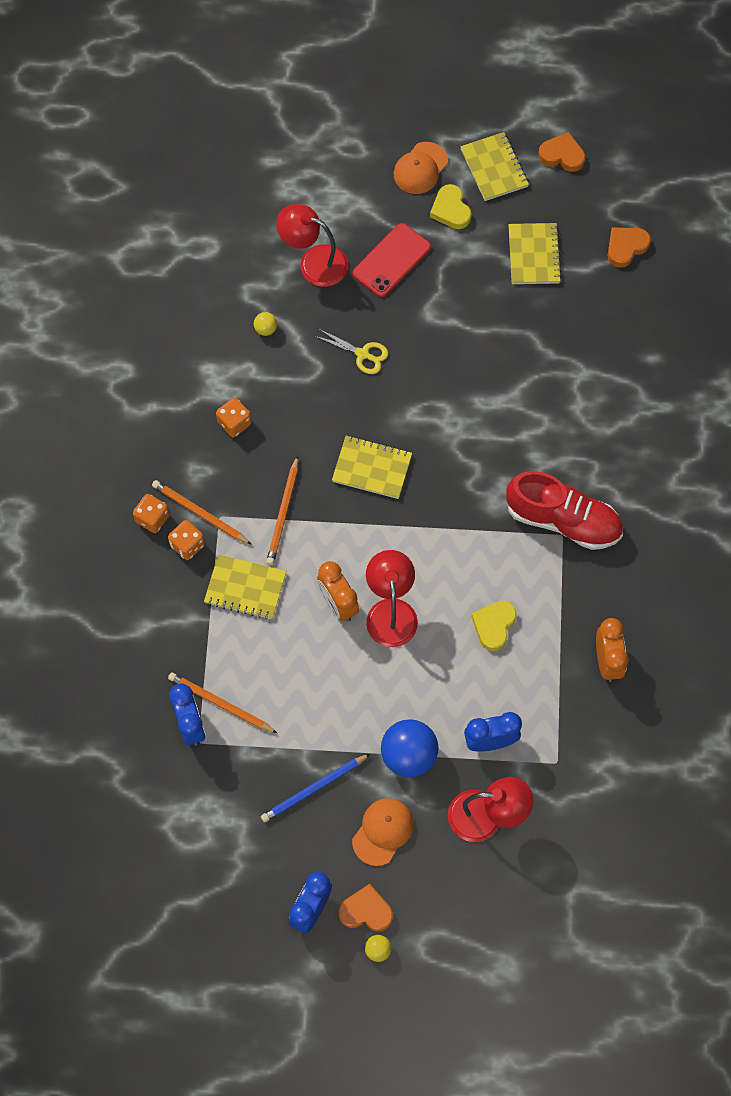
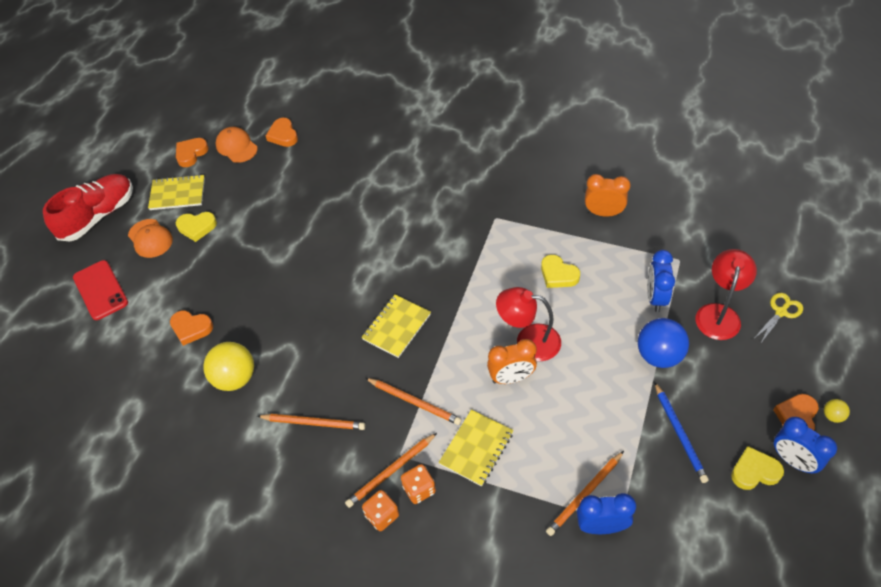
camera: 70 degrees left, 15 degrees down
orange dice [216,398,252,437] -> orange pencil [257,414,365,430]
yellow ball [254,312,277,336] -> yellow ball [203,342,254,391], size x2.22
red lamp [276,204,348,287] -> orange heart [170,311,213,346]
yellow scissors [315,329,388,374] -> yellow scissors moved to [755,293,803,344]
red phone [352,223,431,297] -> red phone moved to [73,260,128,320]
orange cap [352,798,414,866] -> orange cap moved to [216,127,258,163]
red shoe [506,471,623,550] -> red shoe moved to [43,174,133,241]
yellow notebook [508,223,562,284] -> none
none -> yellow heart [731,446,784,490]

